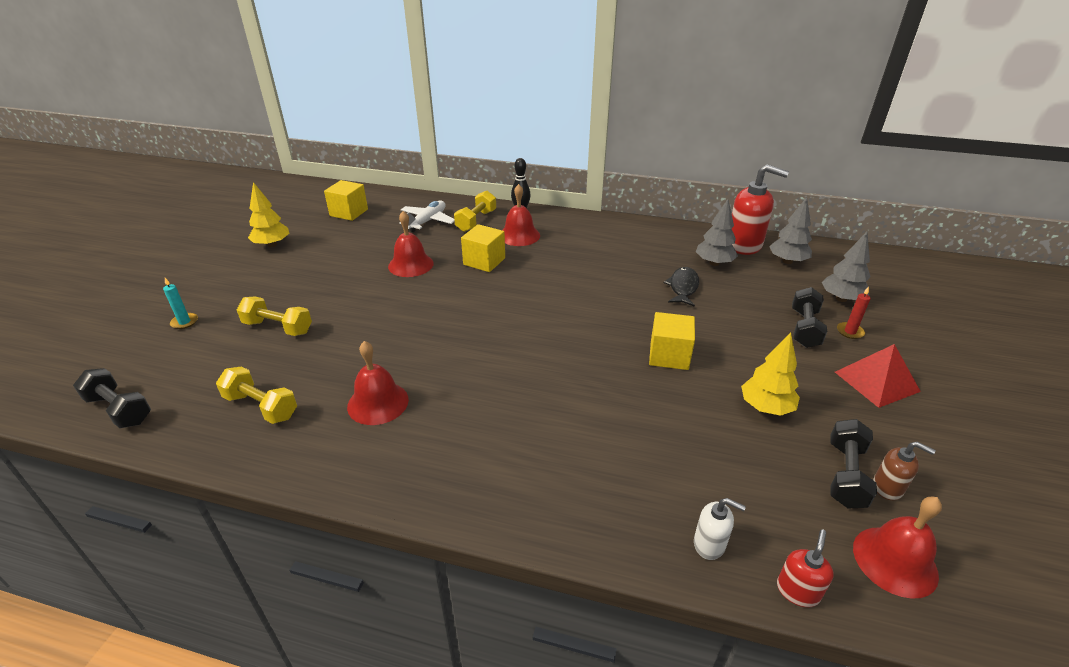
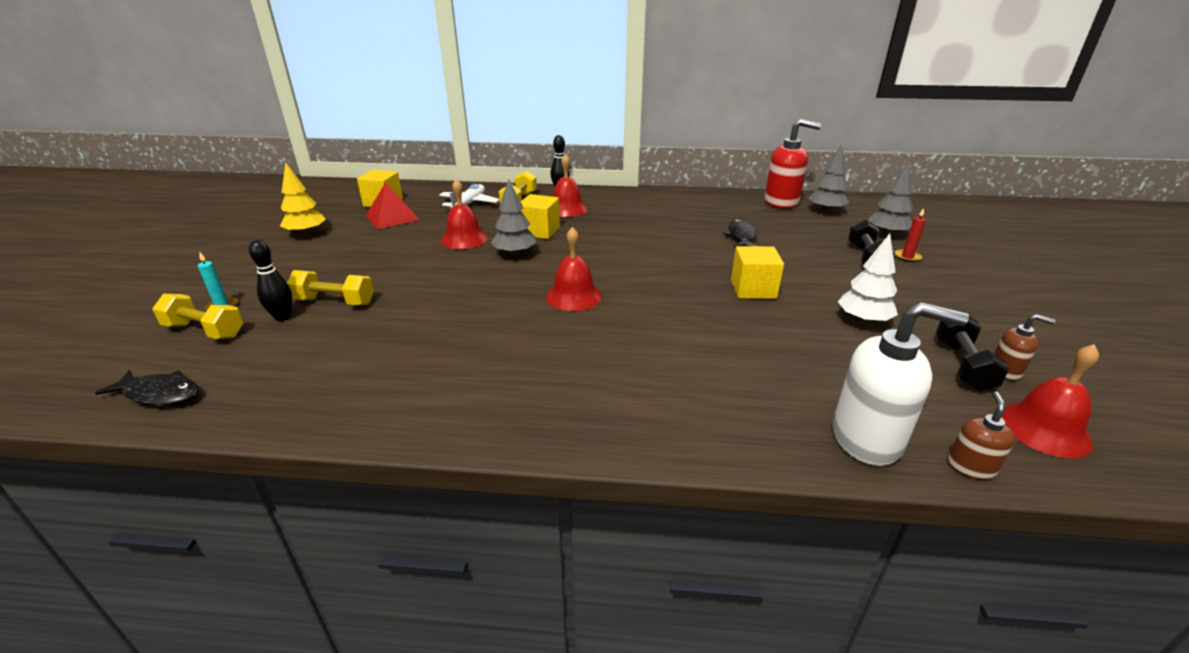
camera: 10 degrees left, 5 degrees down
black dumbbell [73,368,151,428] -> black fish [95,370,199,406]
yellow dumbbell [216,366,297,424] -> yellow dumbbell moved to [152,294,243,339]
red bell [347,341,409,425] -> red bell moved to [546,227,602,311]
white soap dispenser [694,498,746,560] -> white soap dispenser [833,302,969,466], size x2.02
grey tree [696,199,738,266] -> grey tree moved to [491,179,536,256]
yellow tree [741,333,800,416] -> white tree [838,234,898,324]
red soap dispenser [777,529,834,607] -> brown soap dispenser [948,391,1015,480]
red pyramid [835,344,921,408] -> red pyramid moved to [366,182,420,229]
none -> black bowling pin [249,240,292,321]

